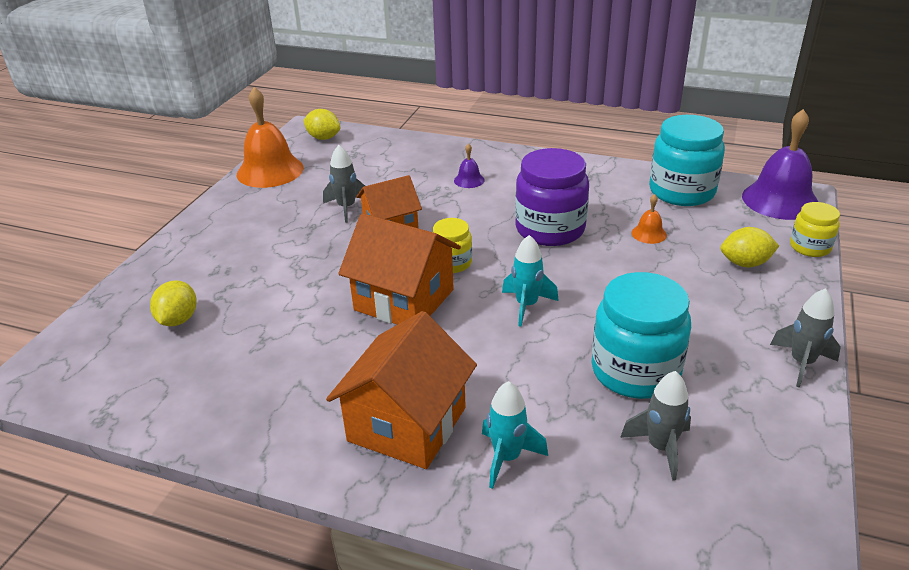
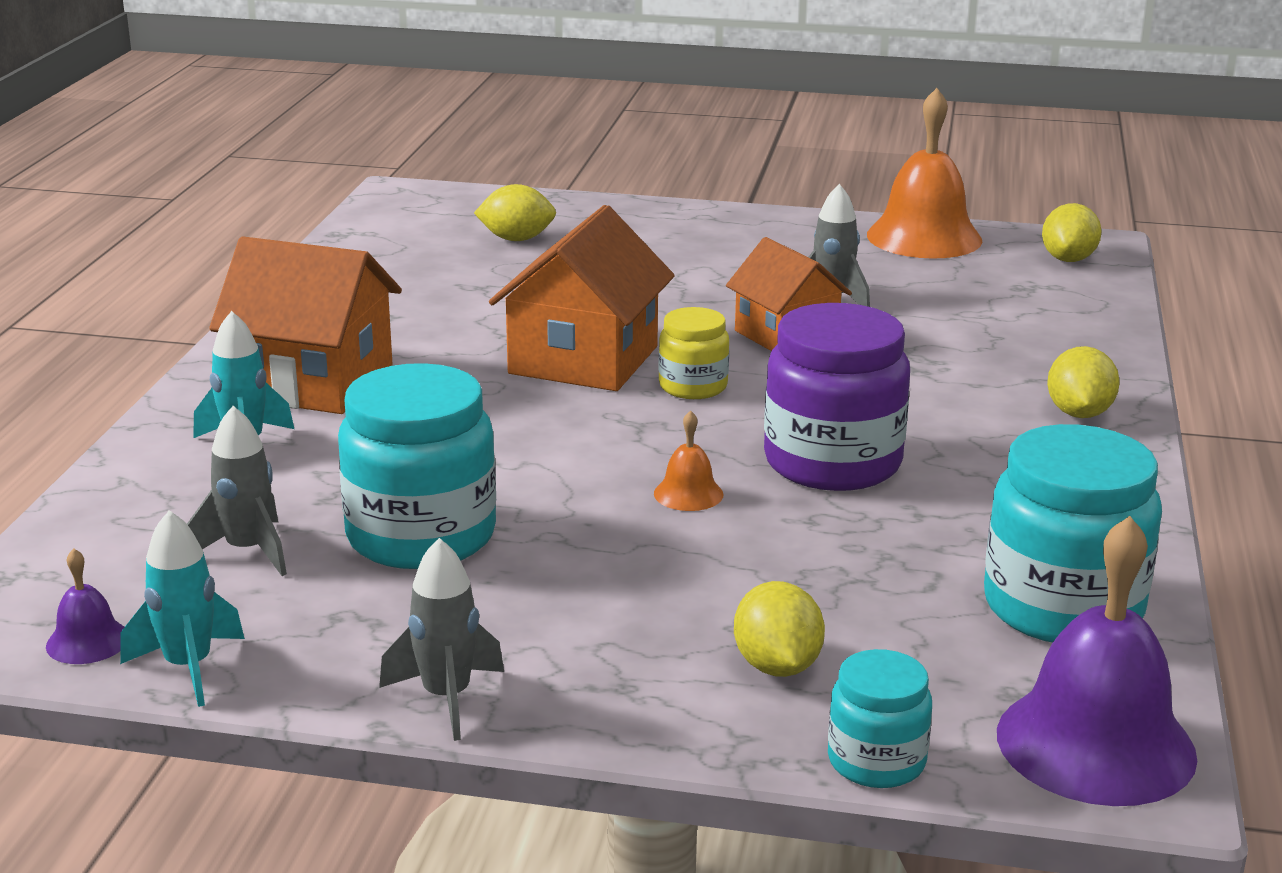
camera: 80 degrees right, 10 degrees down
purple bell [454,143,485,188] -> purple bell moved to [46,548,124,664]
turquoise rocket [502,235,559,326] -> turquoise rocket moved to [120,510,245,707]
orange bell [632,194,667,244] -> orange bell moved to [654,410,723,511]
yellow jar [790,202,840,257] -> turquoise jar [828,649,932,788]
none -> yellow lemon [1047,346,1120,418]

